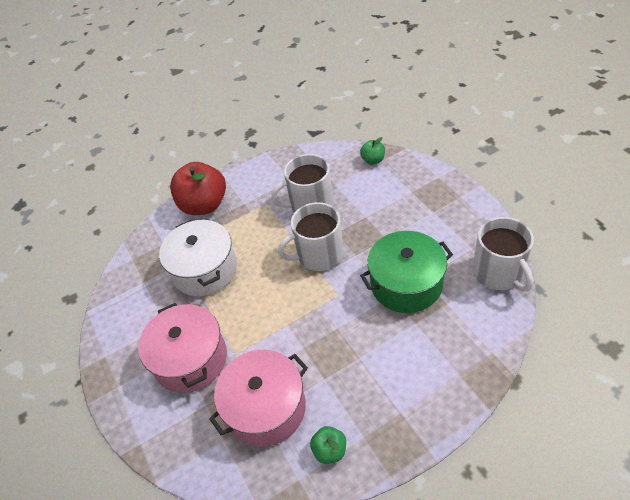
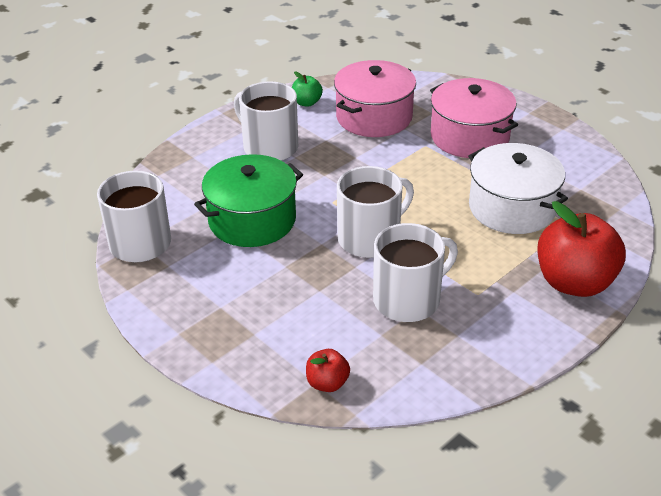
camera: 160 degrees right, 10 degrees down
green apple [360,137,385,164] -> red apple [306,349,350,392]
none -> white mug [234,81,298,161]

